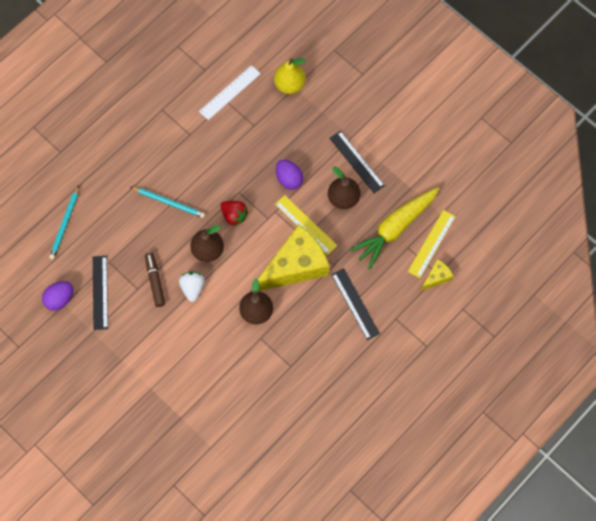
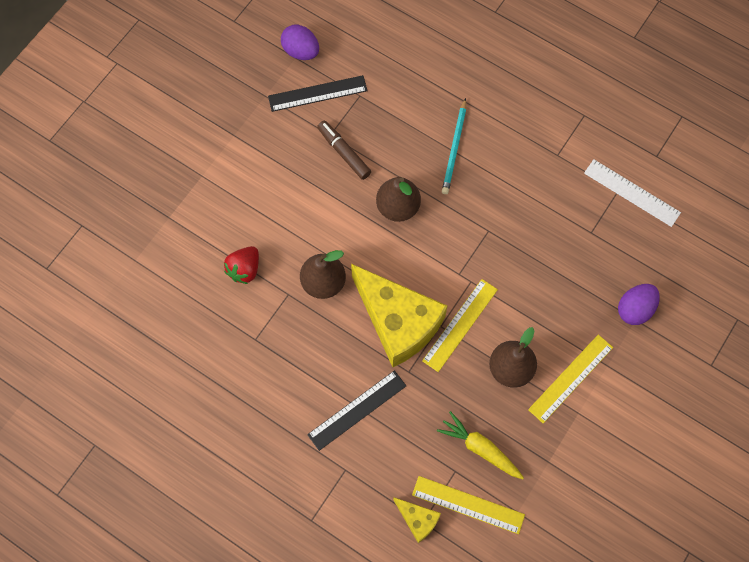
camera: 80 degrees right, 0 degrees up
turquoise pencil [49,185,79,259] -> none
brown marker [145,252,165,307] -> brown marker turned 105 degrees counterclockwise [317,121,371,180]
white strawberry [179,271,205,302] -> none
red strawberry [220,201,248,226] -> red strawberry moved to [224,246,259,284]
yellow pear [274,58,306,94] -> none
purple egg [276,160,303,190] -> purple egg moved to [618,284,660,325]
black ruler [330,131,385,193] -> yellow ruler [528,335,613,423]
yellow carrot [350,187,439,269] -> yellow carrot [437,411,524,479], size x0.60

